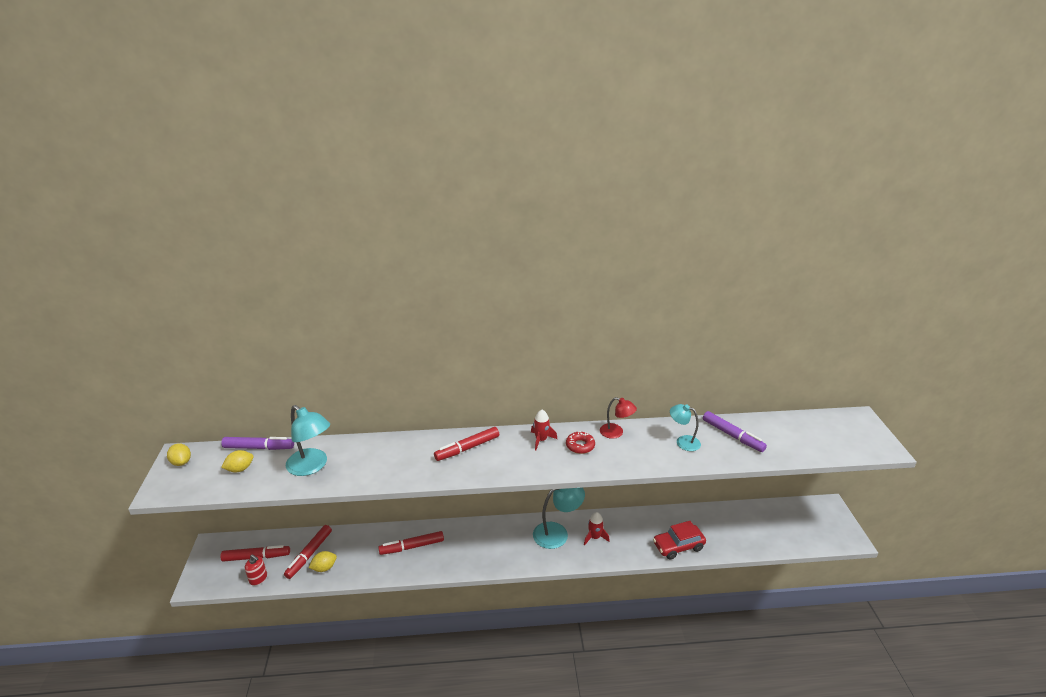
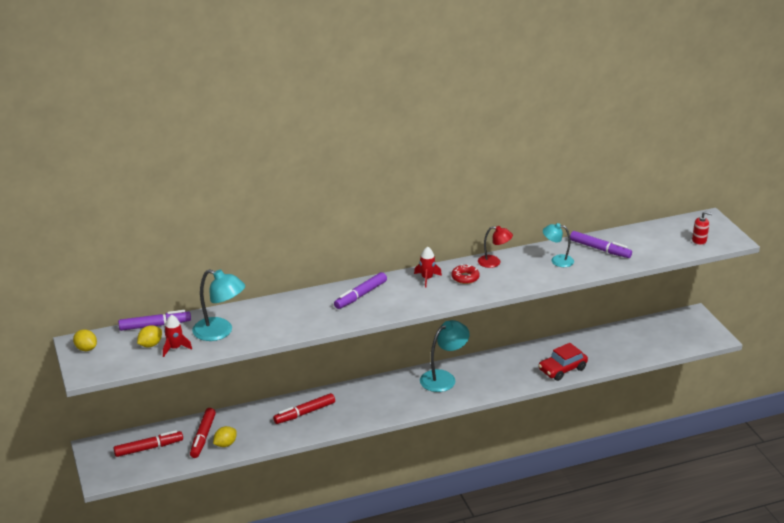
camera: 15 degrees left, 0 degrees up
red soap dispenser [245,555,267,586] -> red soap dispenser moved to [692,211,712,245]
red marker [434,427,499,461] -> purple marker [334,272,387,309]
red rocket [584,512,610,545] -> red rocket moved to [163,315,192,357]

